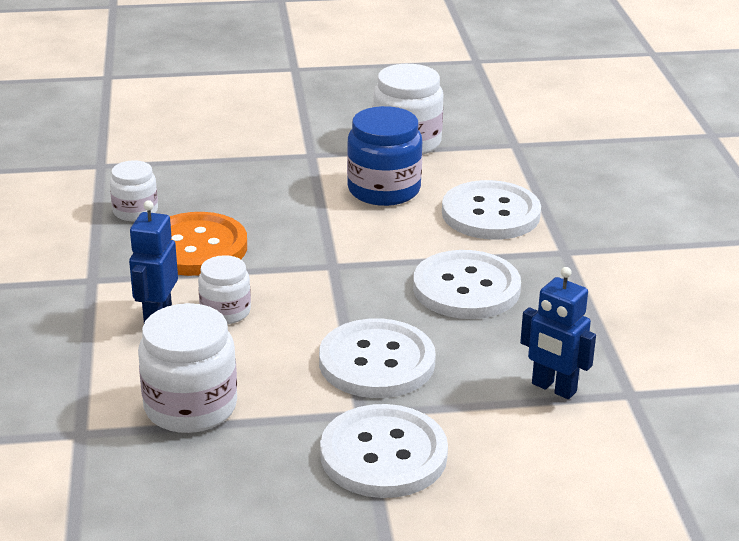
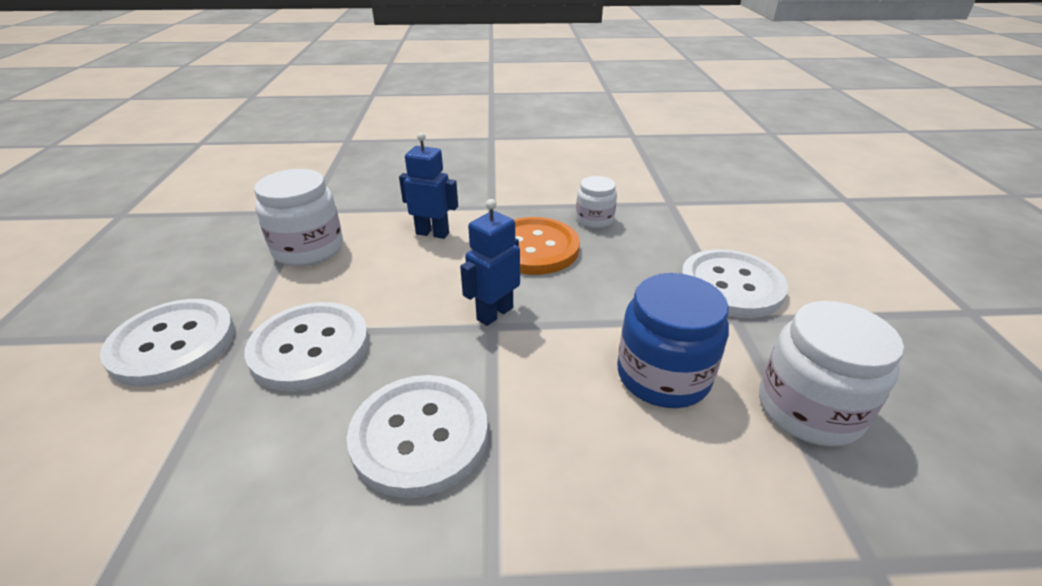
camera: 95 degrees right, 5 degrees up
white jar [198,255,251,324] -> none
white button [442,180,541,240] -> white button moved to [681,249,788,318]
blue robot [520,267,596,399] -> blue robot moved to [460,199,520,326]

